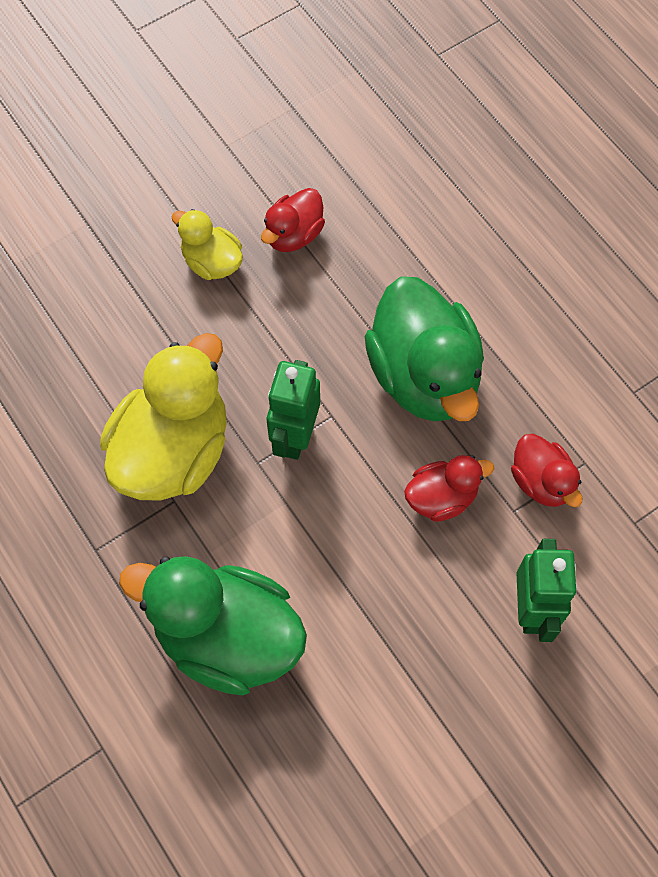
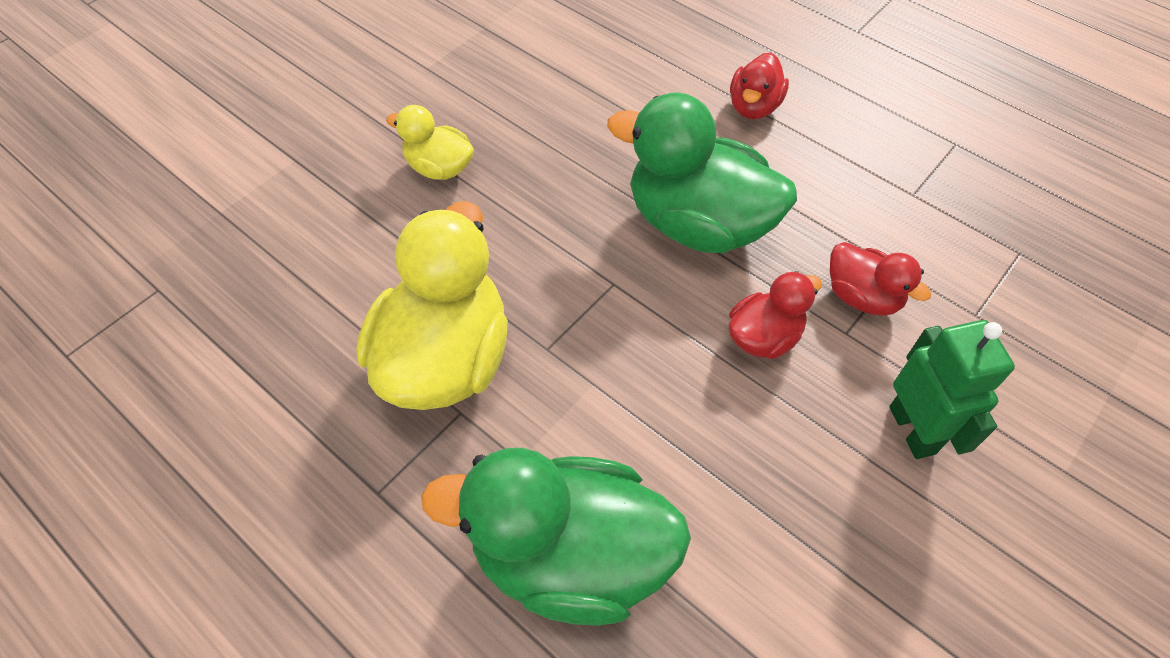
camera: 15 degrees left, 10 degrees down
red duck [261,188,325,252] -> red duck moved to [730,53,789,119]
green robot [267,360,320,460] -> none
green duck [365,276,484,422] -> green duck turned 150 degrees clockwise [607,93,797,253]

